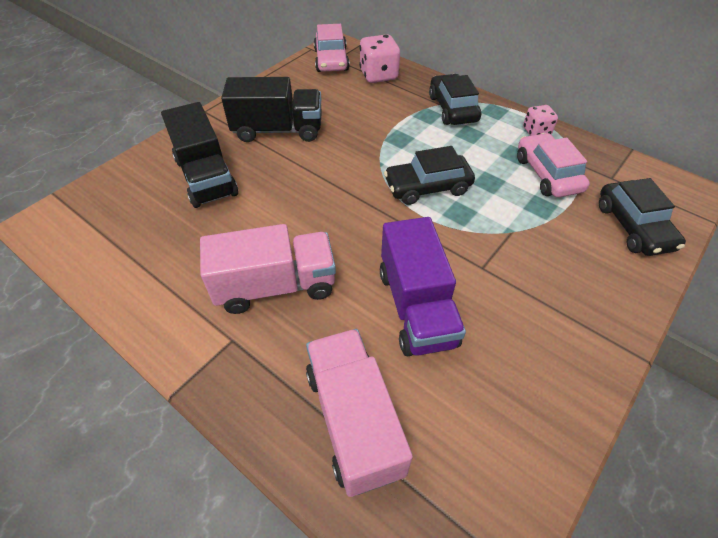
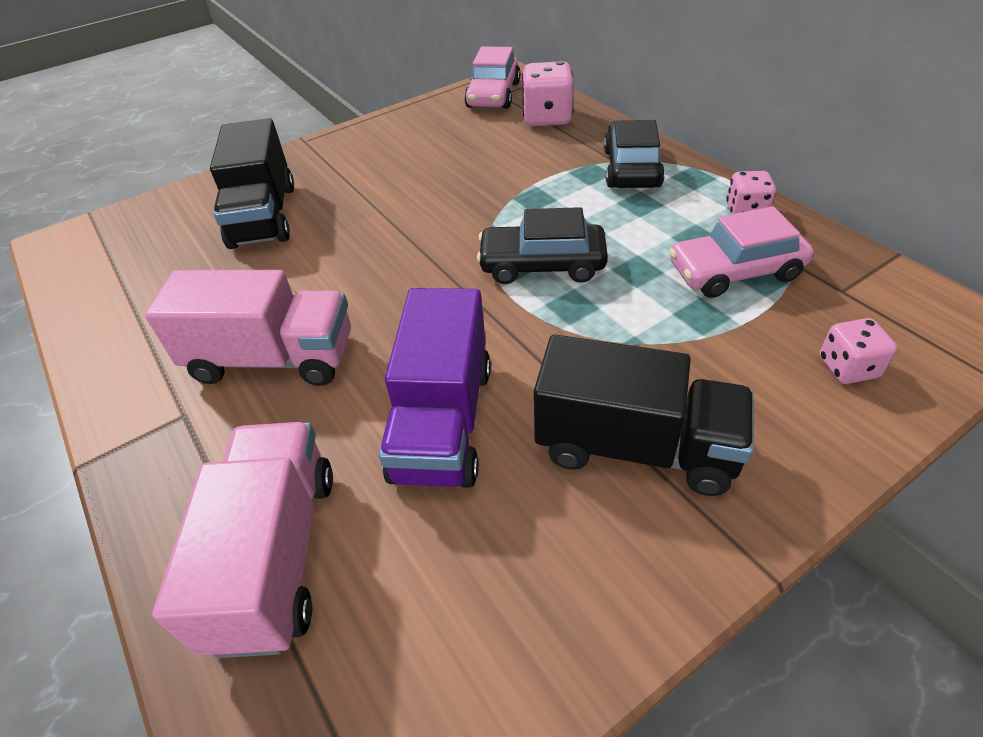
camera: 20 degrees right, 5 degrees down
black truck [221,77,322,142] -> black truck moved to [534,335,754,496]
pink car [517,133,590,197] -> pink car turned 105 degrees counterclockwise [669,206,814,298]
black car [599,178,686,256] -> pink dice [820,318,897,384]

